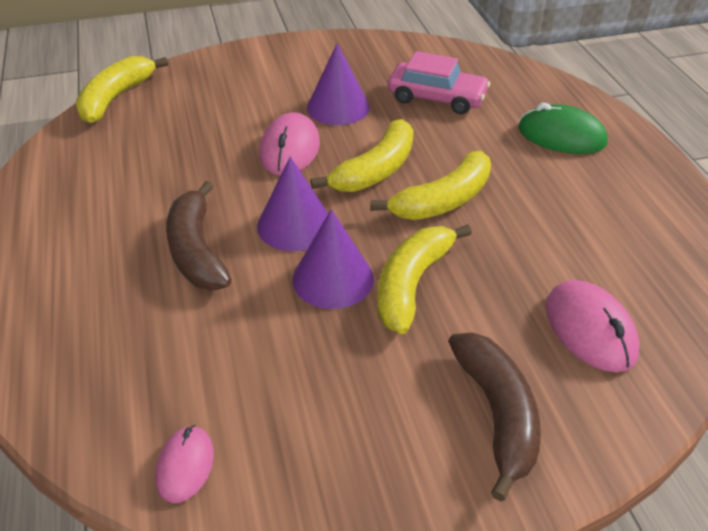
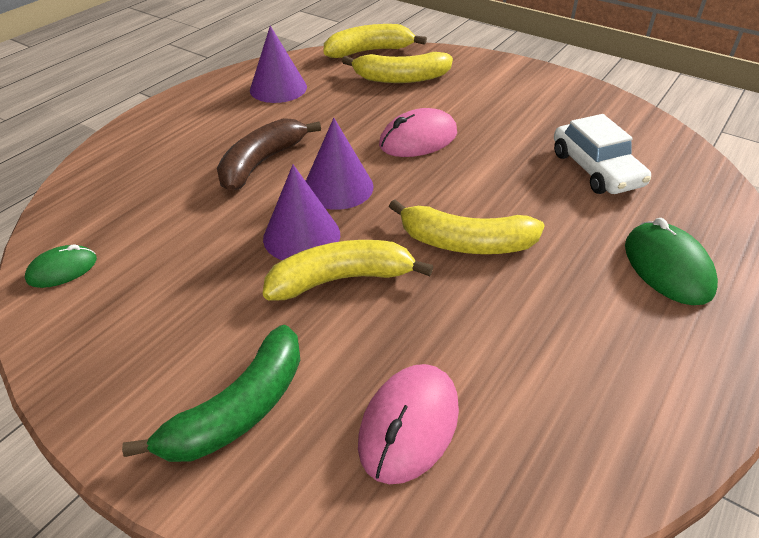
camera: 50 degrees right, 0 degrees up
pink mouse [155,425,214,503] -> green mouse [25,244,97,288]
purple cone [307,43,370,125] -> purple cone moved to [250,26,307,103]
yellow banana [311,119,414,192] -> yellow banana moved to [342,52,453,83]
pink car [388,51,490,114] -> white car [554,114,651,194]
brown banana [448,332,541,501] -> green banana [122,325,300,462]

